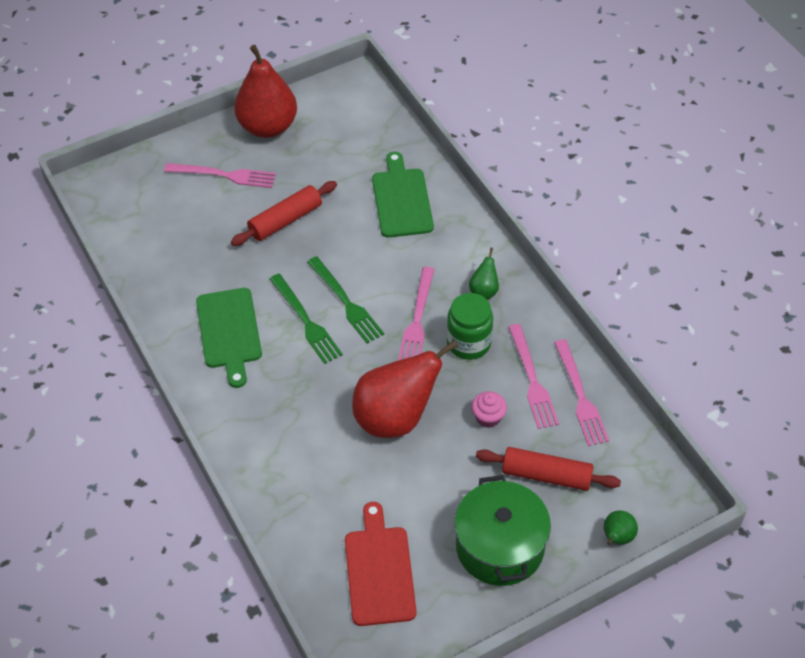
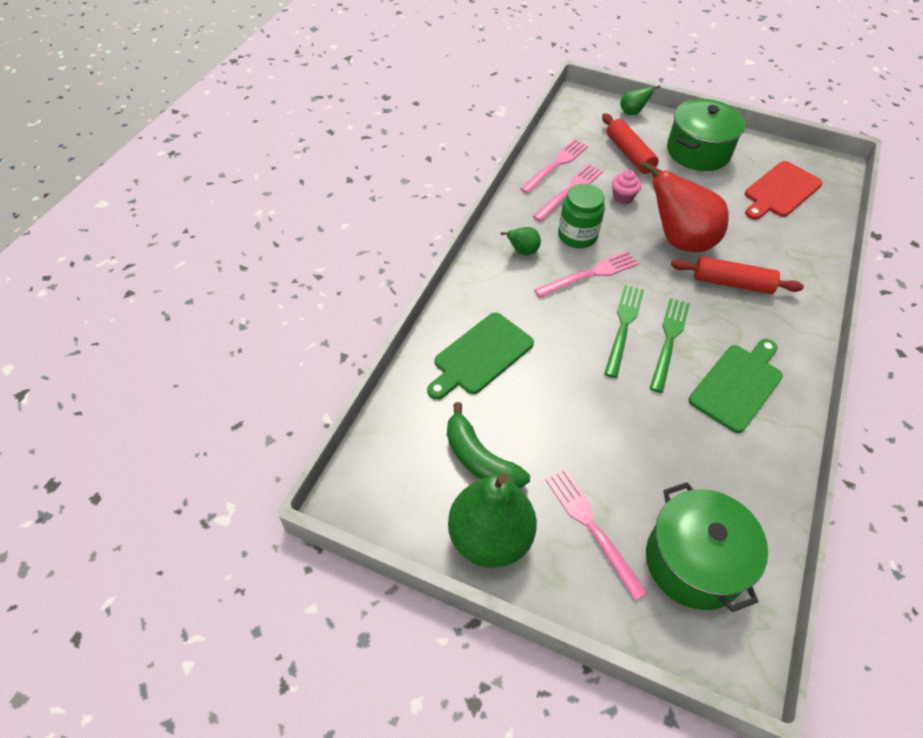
camera: 130 degrees left, 0 degrees up
red rolling pin [231,181,337,246] -> red rolling pin moved to [671,256,804,294]
red pear [234,45,297,138] -> green pear [448,473,537,568]
none -> green banana [447,402,530,489]
none -> green pot [646,482,768,612]

